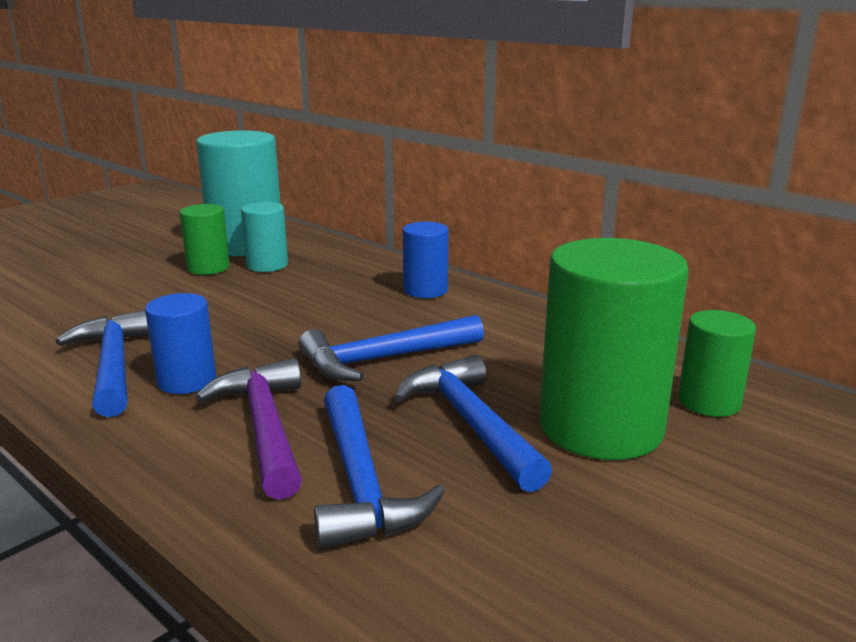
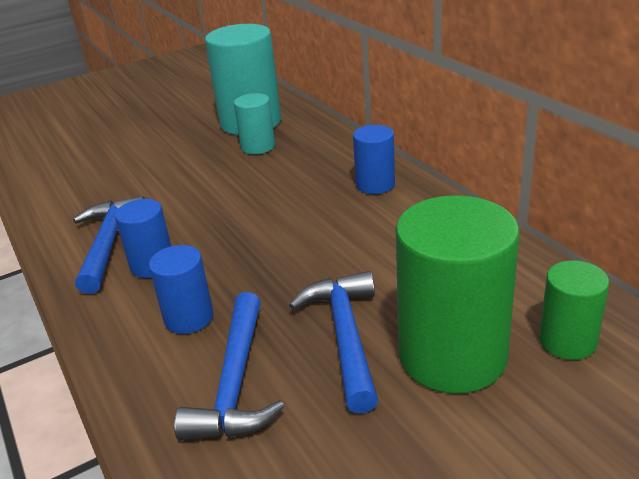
camera: 20 degrees right, 10 degrees up
green cylinder [179,204,230,275] -> none
purple hammer [195,358,302,500] -> blue cylinder [149,245,214,334]
blue hammer [298,315,484,381] -> none

